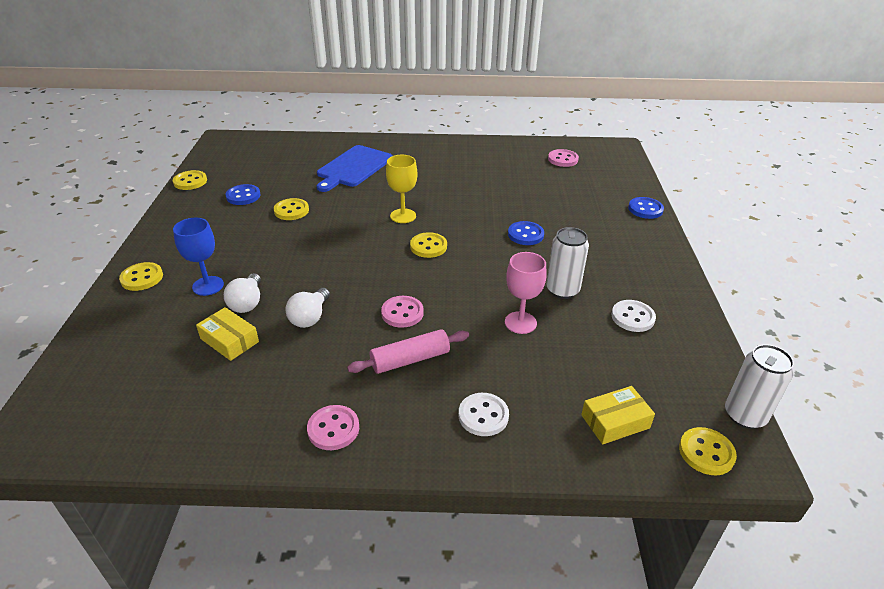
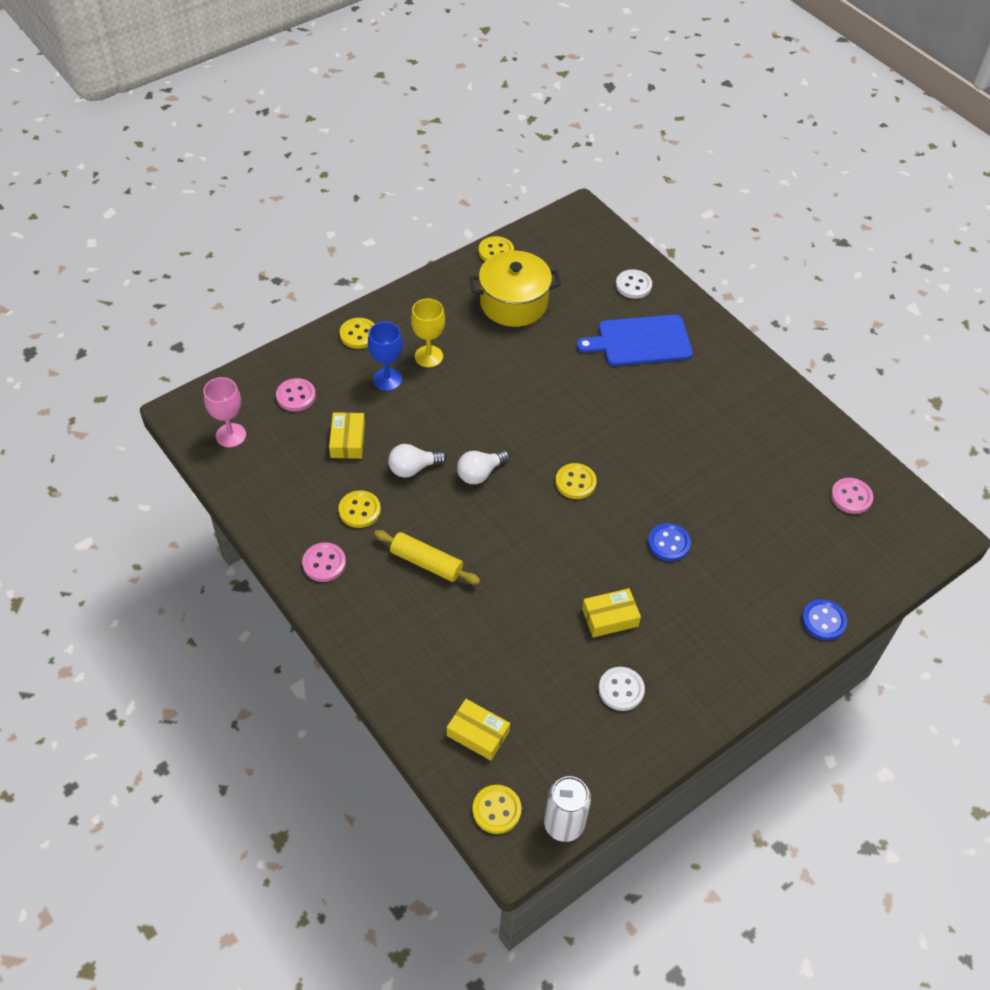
camera: 50 degrees right, 15 degrees up
white light bulb [224,273,261,313] -> white light bulb moved to [457,450,509,484]
blue button [226,184,260,205] -> yellow pot [469,251,561,327]
yellow button [274,198,309,220] -> yellow button moved to [338,490,381,528]
pink rolling pin [347,329,469,374] -> yellow rolling pin [374,530,480,584]
pink button [381,296,424,328] -> pink button moved to [276,378,316,412]
yellow goblet [386,155,417,223] -> yellow goblet moved to [411,299,445,367]
white button [459,393,509,436] -> white button moved to [616,269,652,299]
pink goblet [505,252,547,334] -> pink goblet moved to [204,377,246,448]
white can [546,227,589,299] -> yellow box [582,588,641,637]

